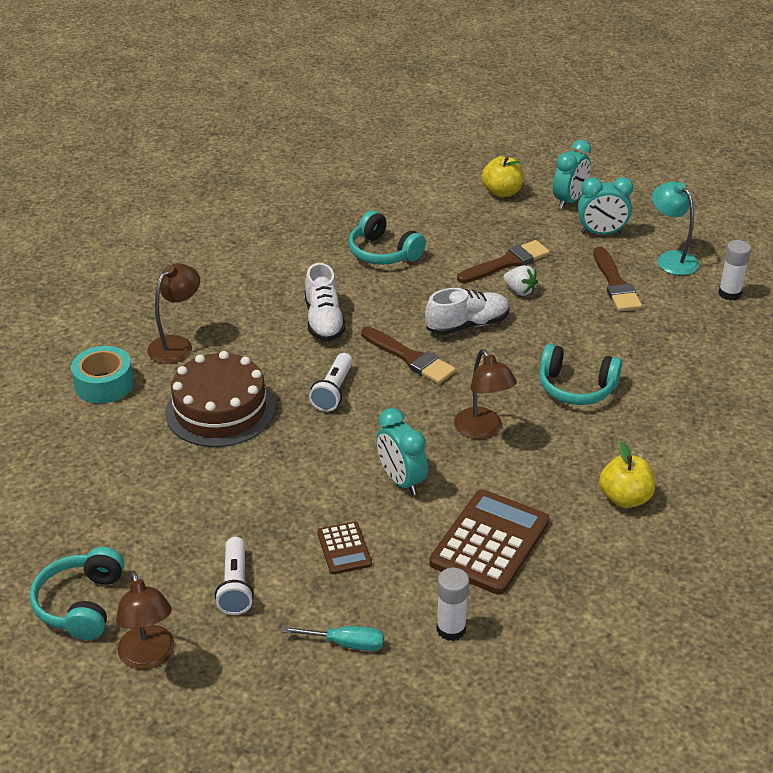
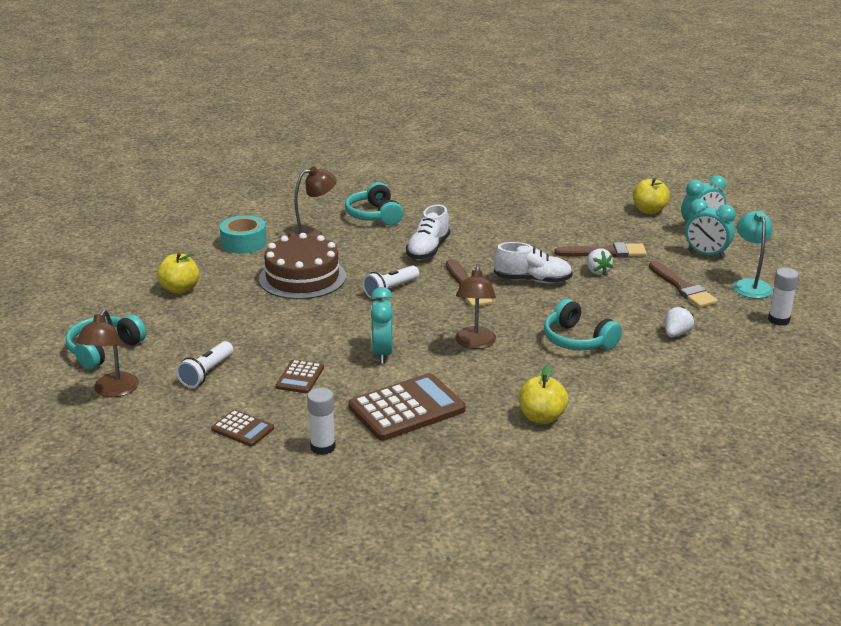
camera: 30 degrees right, 10 degrees down
turquoise screwdriver [283,626,384,651] -> brown calculator [211,410,274,447]
turquoise headphones [348,211,426,265] -> turquoise headphones moved to [345,182,403,225]
brown brush [593,246,642,311] -> brown brush turned 45 degrees counterclockwise [649,261,718,308]
none -> yellow apple [157,252,200,294]
none -> white strawberry [665,306,694,337]

